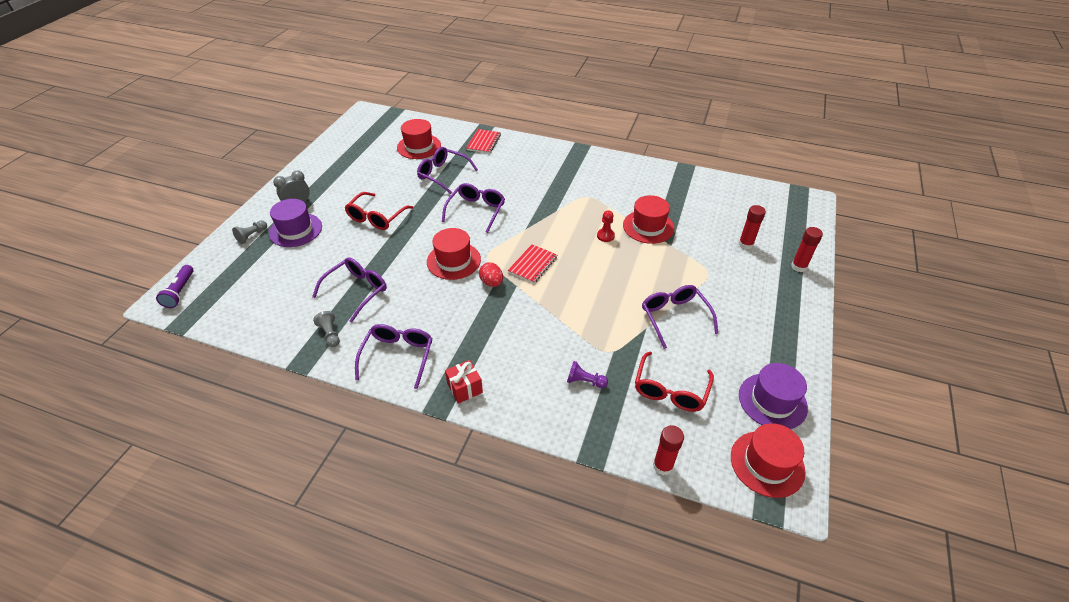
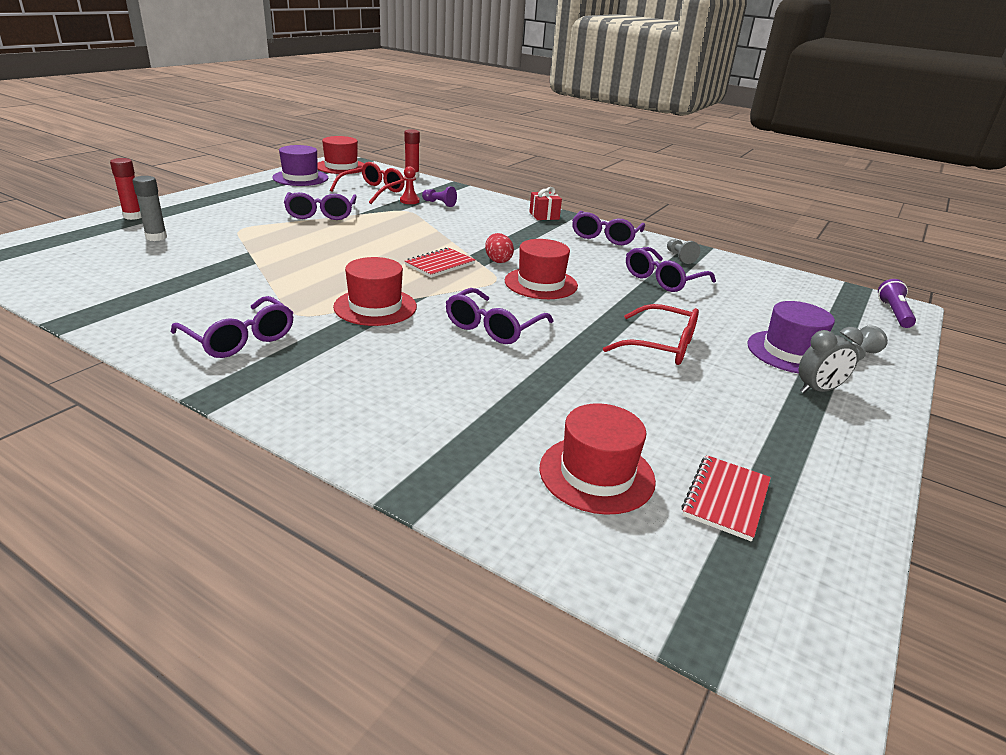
camera: 170 degrees left, 15 degrees down
red glasses [345,192,414,230] -> red glasses turned 75 degrees clockwise [603,304,699,365]
purple glasses [417,147,478,194] -> purple glasses moved to [171,296,294,358]
red notebook [466,129,501,154] -> red notebook moved to [681,455,771,542]
red pawn [597,210,615,242] -> red pawn moved to [400,166,420,204]
red hat [623,195,674,244] -> red hat moved to [333,257,417,326]
red glue stick [739,205,766,250] -> grey glue stick [133,176,167,241]

